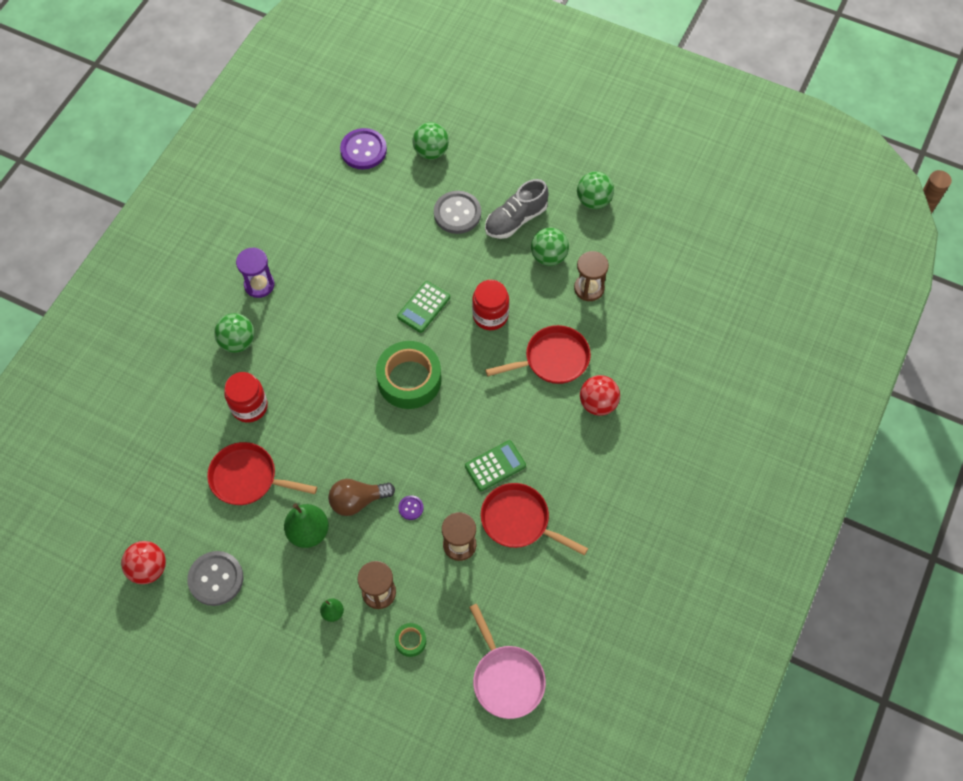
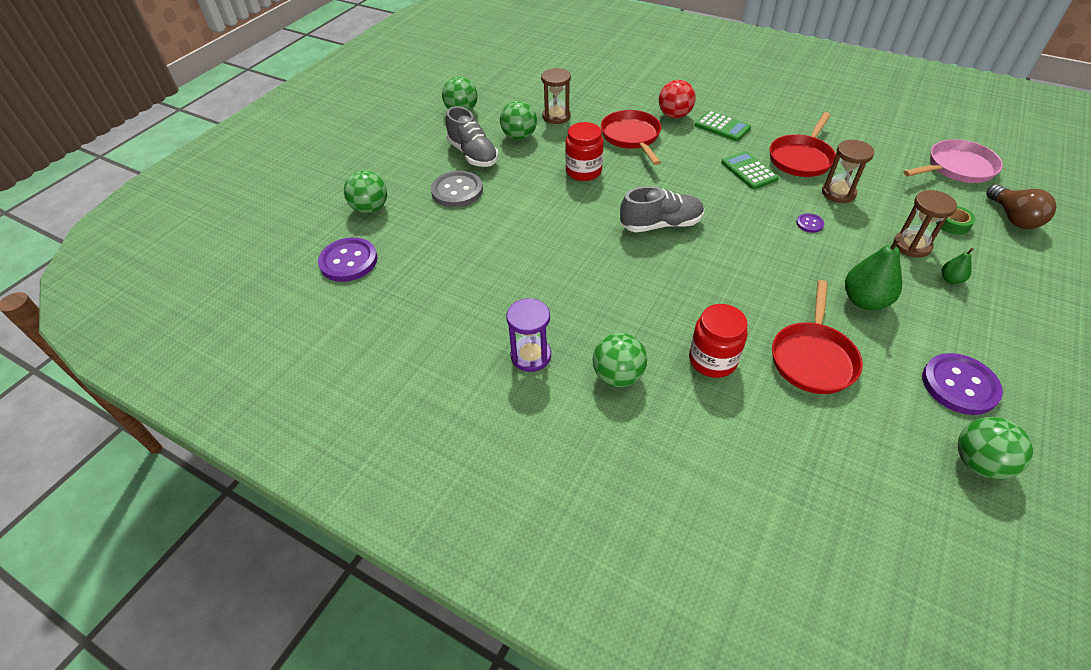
camera: 85 degrees left, 15 degrees down
red ball [121,541,166,584] -> green ball [958,417,1033,479]
grey button [187,551,244,606] -> purple button [922,353,1003,415]
brown light bulb [328,479,395,516] -> brown light bulb moved to [986,184,1057,229]
green tape [376,341,442,409] -> grey shoe [620,186,704,232]
green calculator [397,281,450,333] -> green calculator moved to [695,111,751,141]

